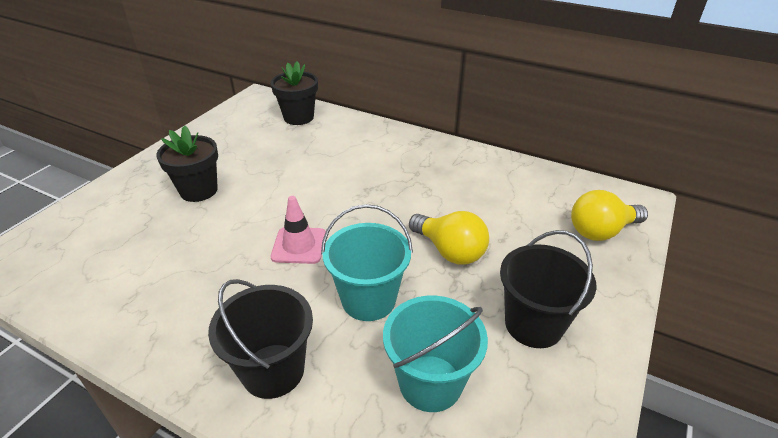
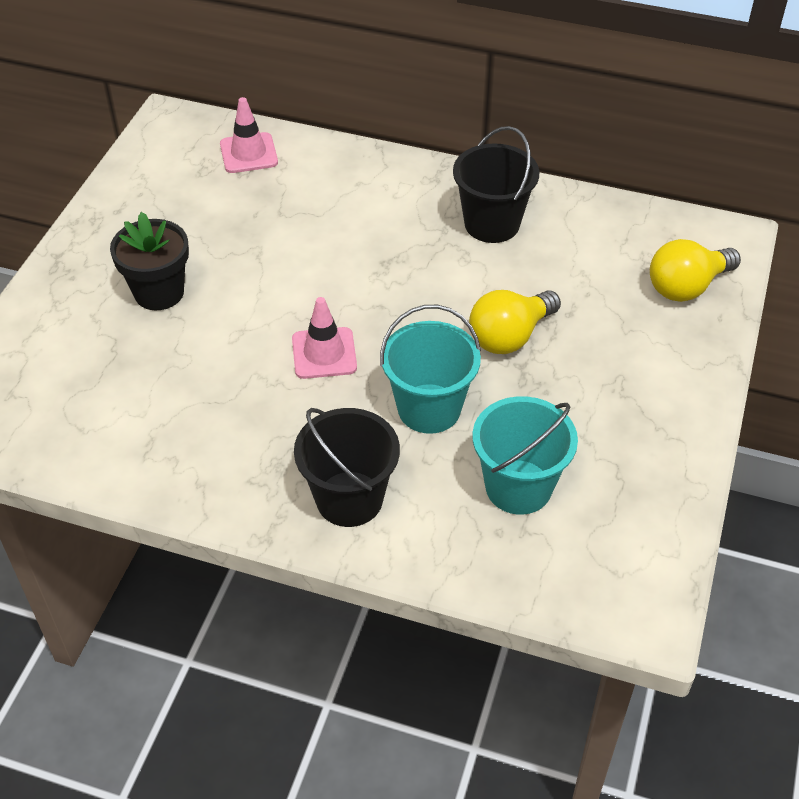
camera: 10 degrees left, 10 degrees up
black flower pot [271,61,318,125] -> pink traffic cone [220,97,278,173]
yellow light bulb [409,211,489,265] -> yellow light bulb turned 105 degrees clockwise [469,290,561,354]
black bucket [500,230,597,348] -> black bucket moved to [453,126,539,243]

